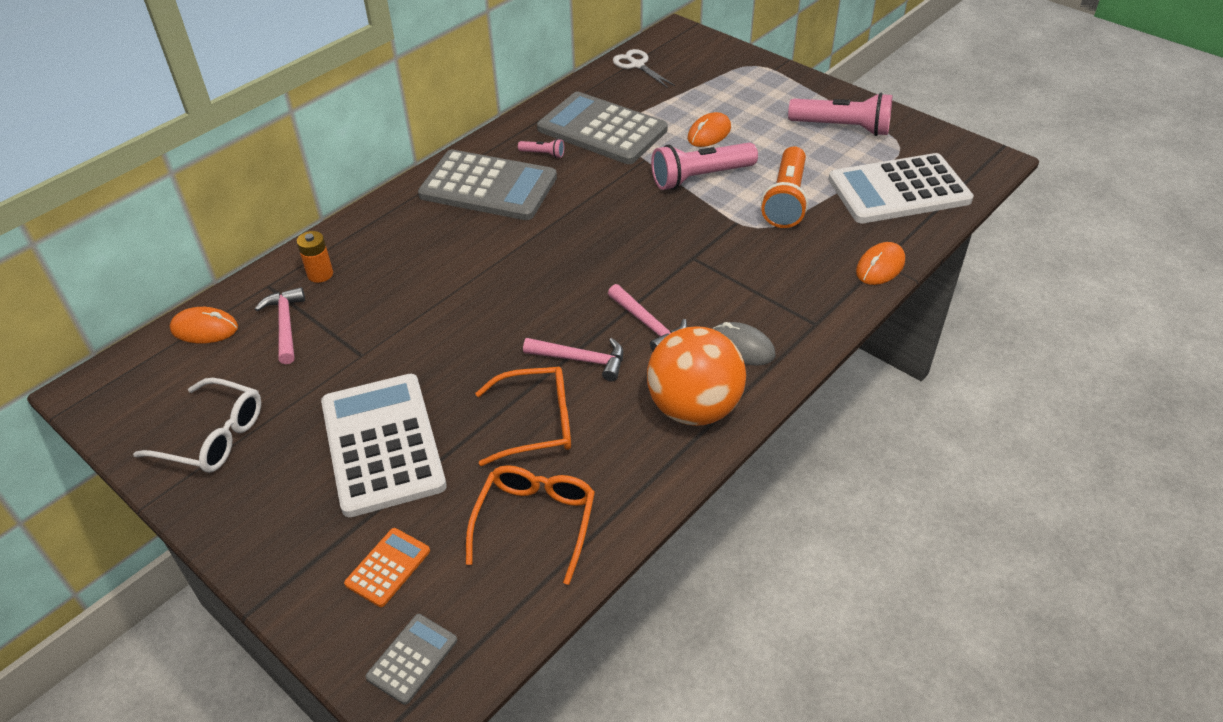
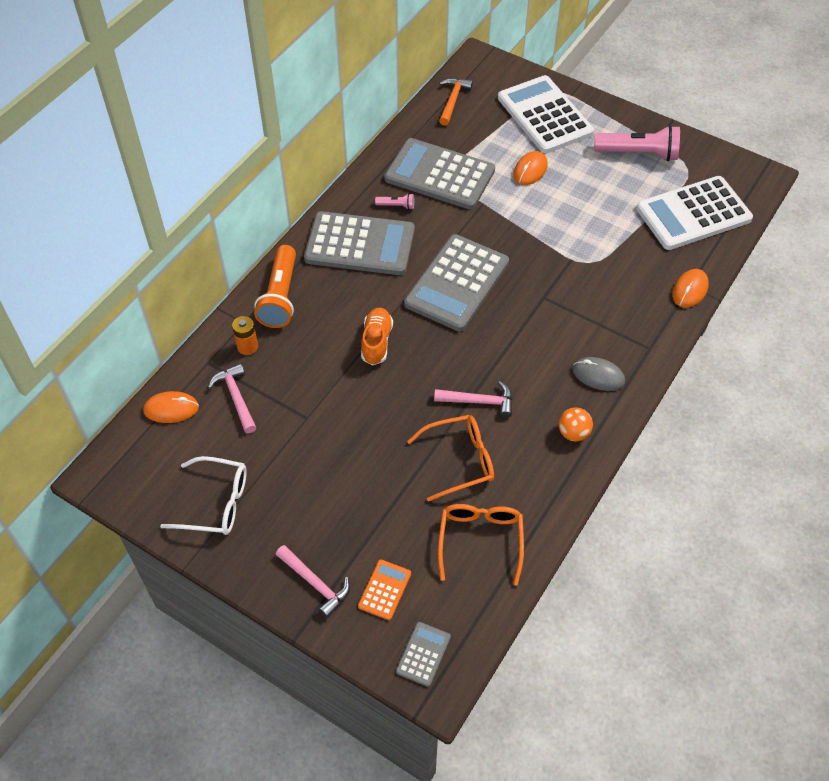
camera: 10 degrees left, 10 degrees up
white calculator [321,374,447,517] -> white calculator moved to [498,75,594,153]
pink hammer [608,284,687,351] -> pink hammer moved to [276,545,350,618]
white scissors [613,49,675,88] -> orange hammer [439,78,473,126]
orange ball [647,326,746,426] -> orange ball [559,408,593,441], size x0.46
pink flashlight [651,143,758,190] -> none
orange flashlight [761,146,808,228] -> orange flashlight moved to [254,245,296,328]
none -> orange shoe [361,308,393,365]
none -> grey calculator [404,234,509,332]

